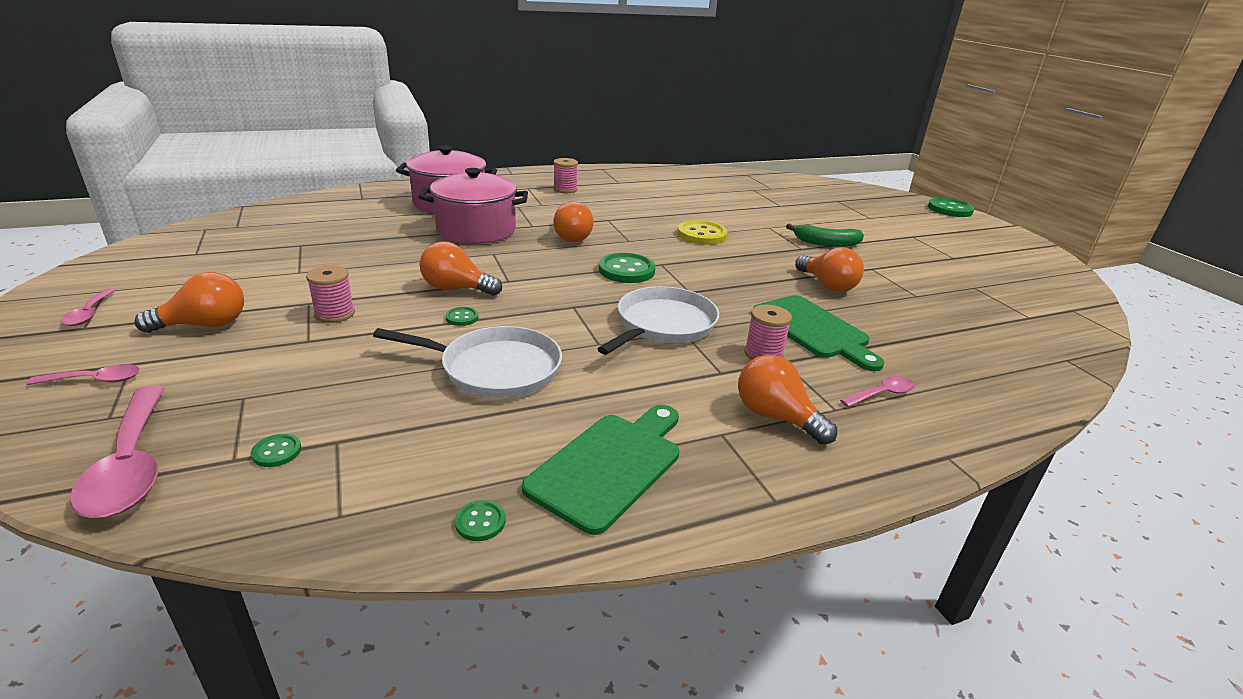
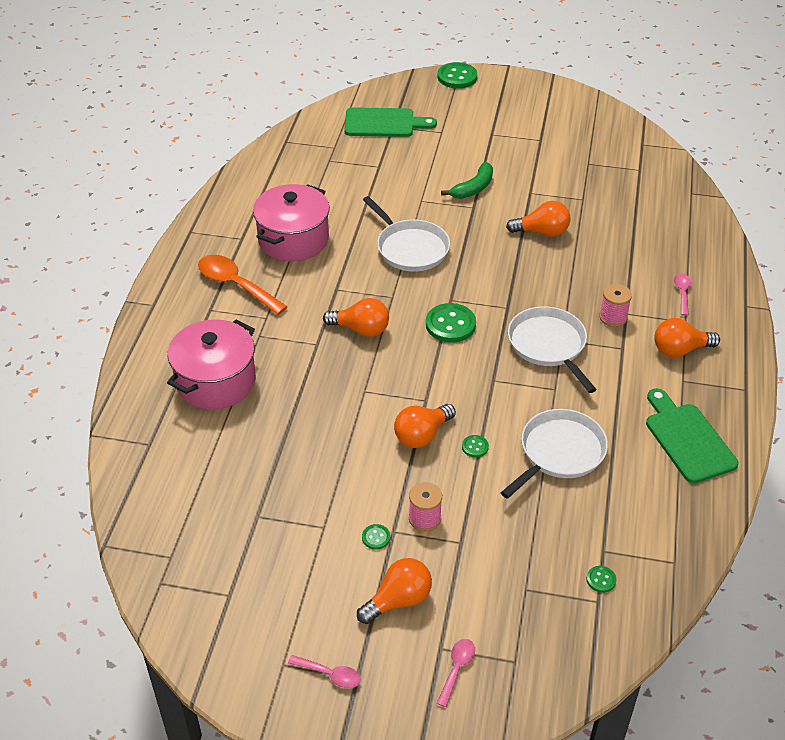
camera: 55 degrees left, 15 degrees up
pink spoon [70,385,165,518] -> none
orange light bulb [134,272,244,333] -> orange light bulb turned 45 degrees clockwise [357,558,432,624]
pink pot [418,168,528,244] -> pink pot moved to [253,184,330,261]
green button [455,500,506,541] -> green button moved to [362,524,390,550]
pink spool [553,158,578,193] -> orange spoon [198,255,287,315]
yellow button [677,220,727,245] -> white pan [363,196,450,271]
green cutting board [753,295,884,371] -> green cutting board moved to [344,107,437,137]

